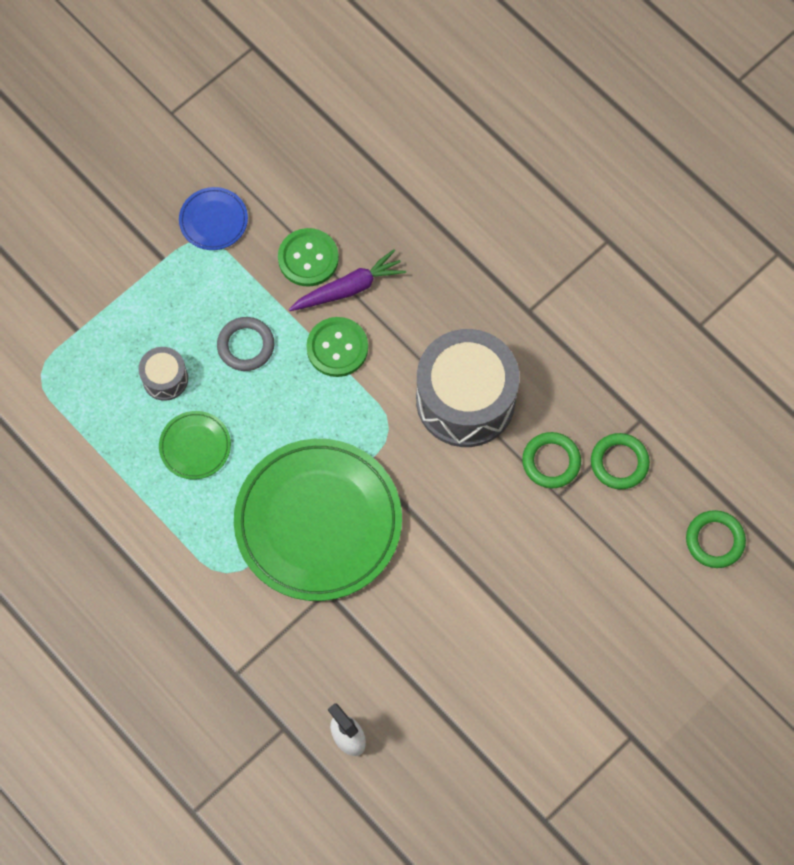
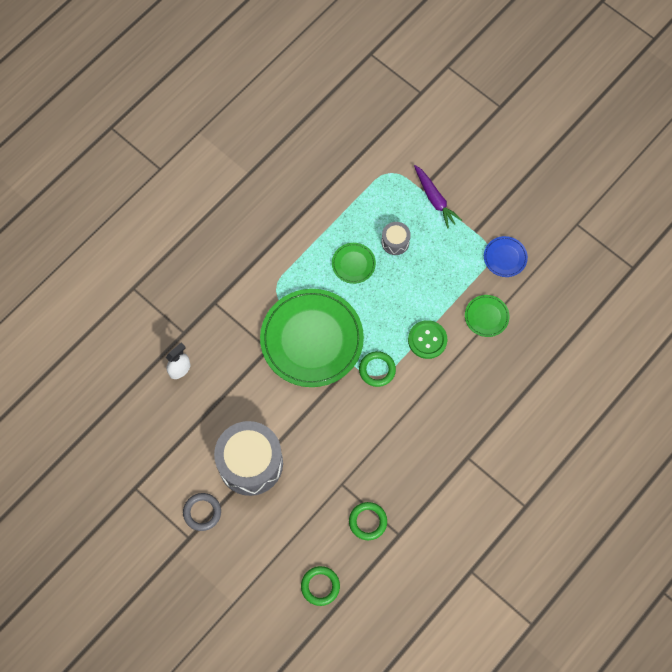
camera: 85 degrees right, 0 degrees up
grey ring [217,317,274,371] -> grey ring moved to [183,493,221,531]
green button [278,228,339,287] -> green plate [465,295,510,337]
purple carrot [289,249,406,311] -> purple carrot moved to [414,165,462,229]
grey drum [416,329,520,447] -> grey drum moved to [214,421,283,496]
green ring [522,432,581,488] -> green ring moved to [359,351,396,387]

